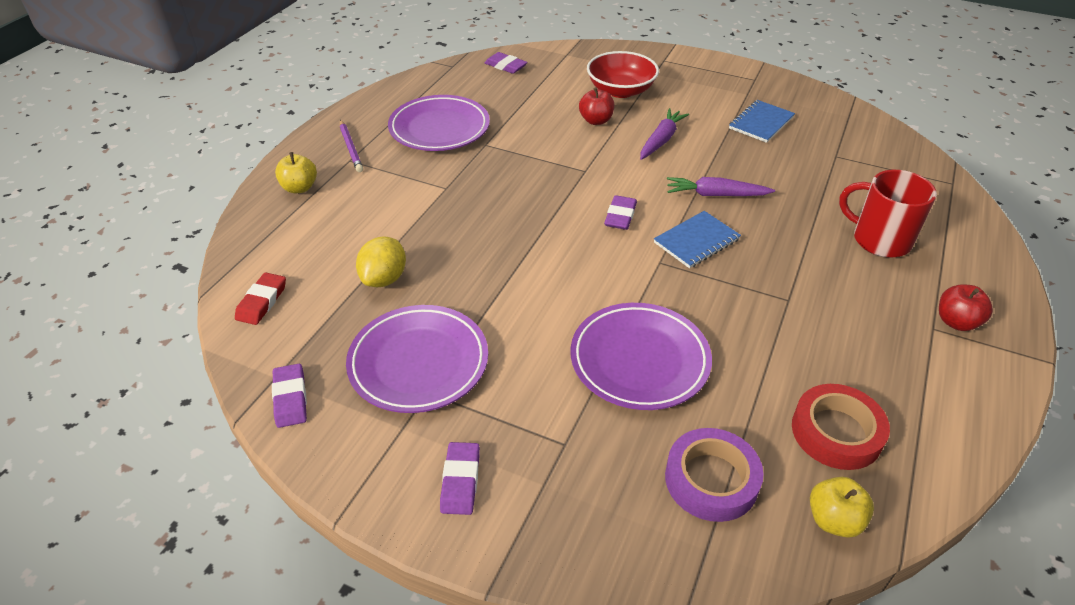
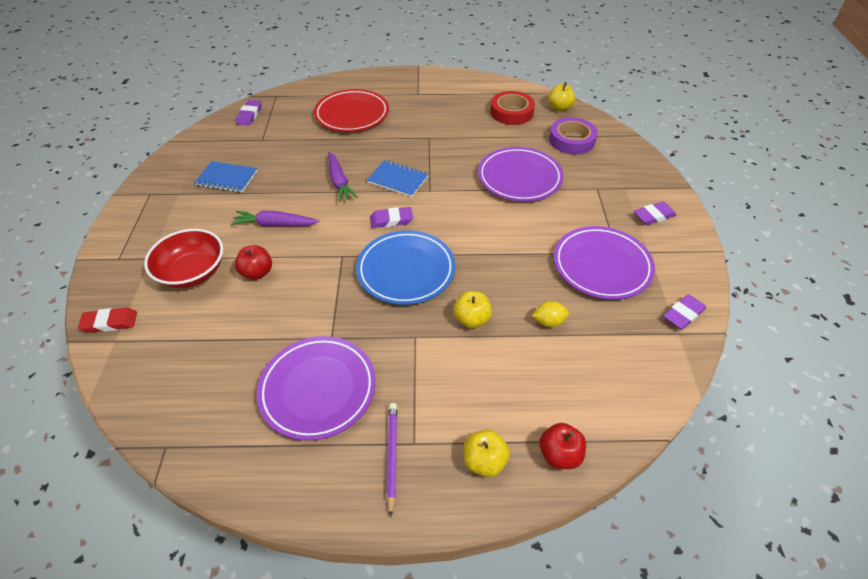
camera: 115 degrees left, 5 degrees up
red eraser [235,273,286,325] -> red eraser moved to [78,307,137,333]
purple pencil [340,120,363,172] -> purple pencil turned 45 degrees counterclockwise [387,403,397,517]
yellow lemon [356,236,406,287] -> yellow lemon [532,301,569,327], size x0.66
purple eraser [485,52,527,74] -> purple eraser moved to [236,100,261,126]
red mug [839,170,937,258] -> red plate [314,89,389,132]
red apple [939,284,993,331] -> red apple moved to [539,423,586,469]
none -> blue plate [356,230,455,305]
none -> yellow apple [453,291,492,328]

